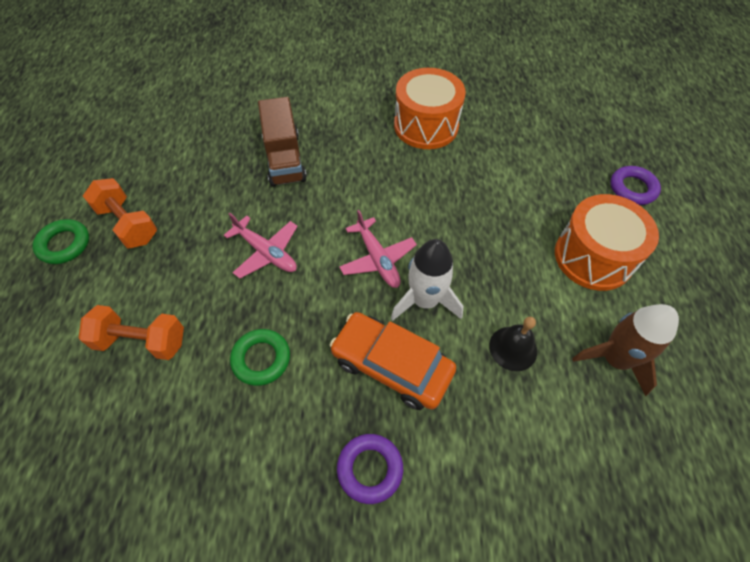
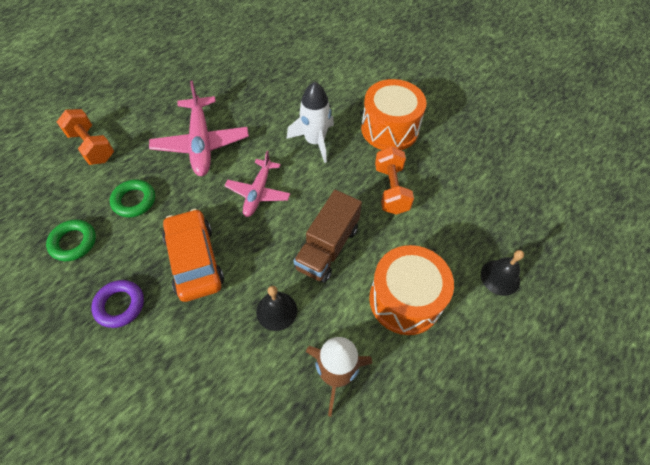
camera: 40 degrees right, 0 degrees up
green ring [32,219,89,264] -> green ring moved to [46,220,96,261]
orange dumbbell [83,178,157,249] -> orange dumbbell moved to [375,147,414,215]
pink plane [224,213,298,279] -> pink plane [149,81,249,176], size x1.56
brown truck [258,97,307,187] -> brown truck moved to [294,190,362,283]
white rocket [391,239,463,321] -> white rocket moved to [287,82,334,163]
purple ring [610,166,661,205] -> black bell [481,250,524,296]

